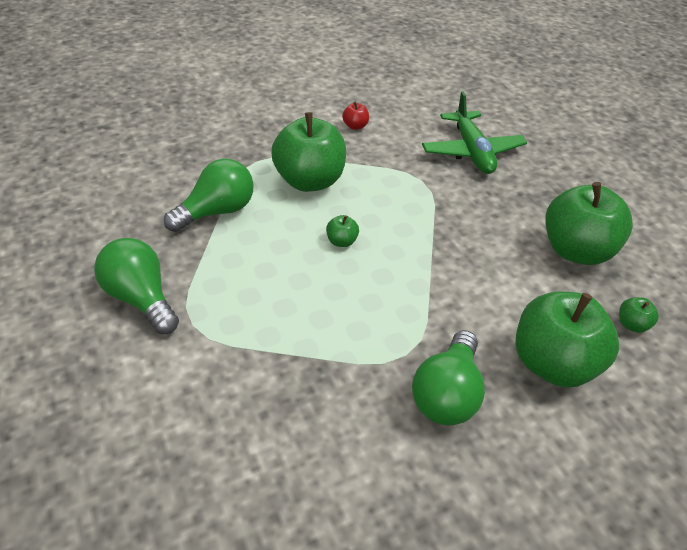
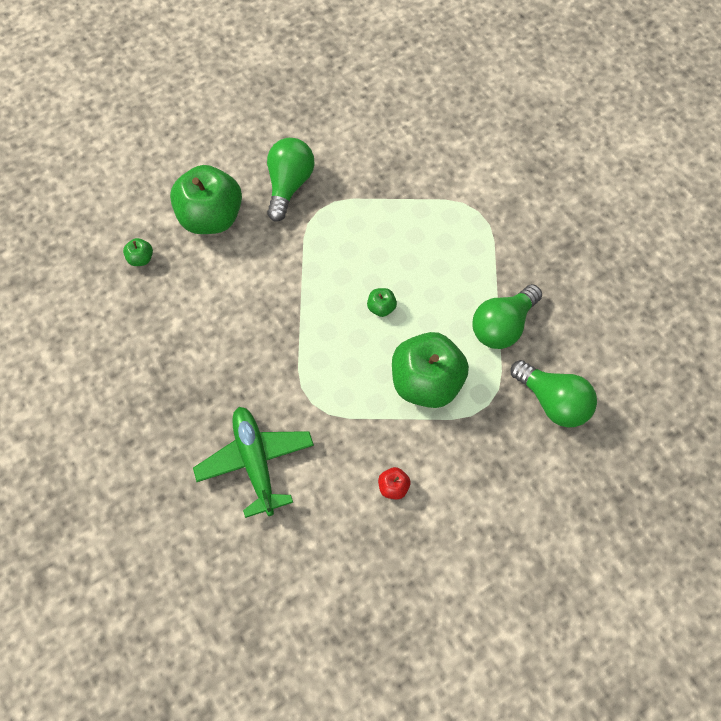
camera: 175 degrees right, 20 degrees up
green light bulb [94,238,179,334] -> green light bulb moved to [511,360,597,427]
green apple [545,182,633,265] -> none

